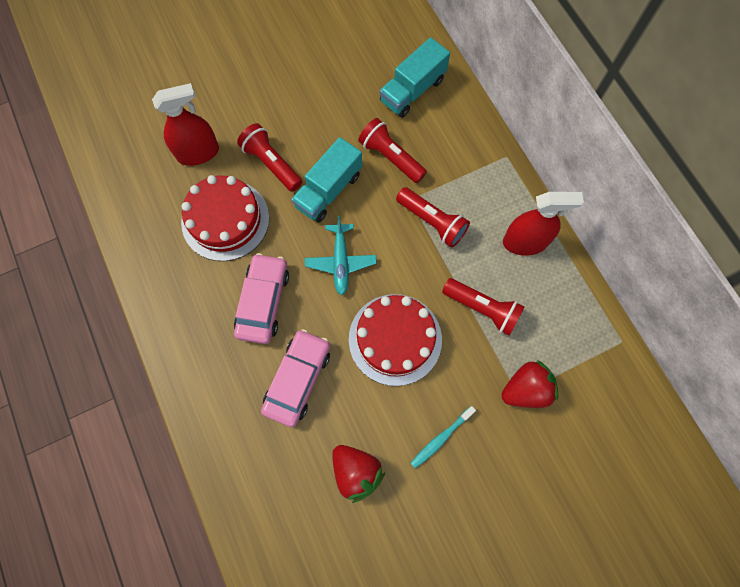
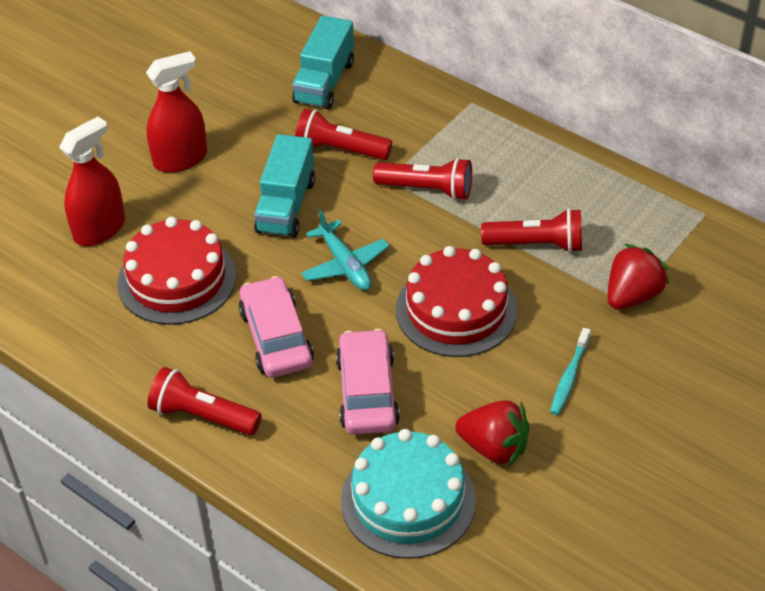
camera: 25 degrees left, 25 degrees down
red flashlight [237,123,302,192] -> red flashlight moved to [148,367,262,435]
red spray bottle [503,192,584,256] -> red spray bottle moved to [146,51,207,173]
none -> turquoise cake [341,429,476,559]

